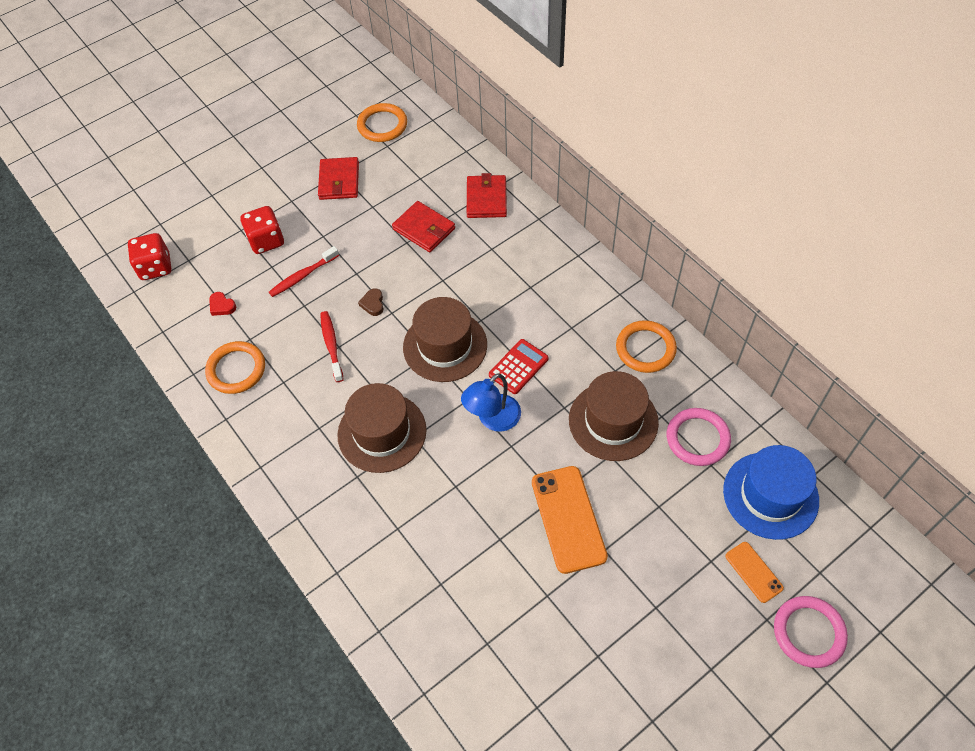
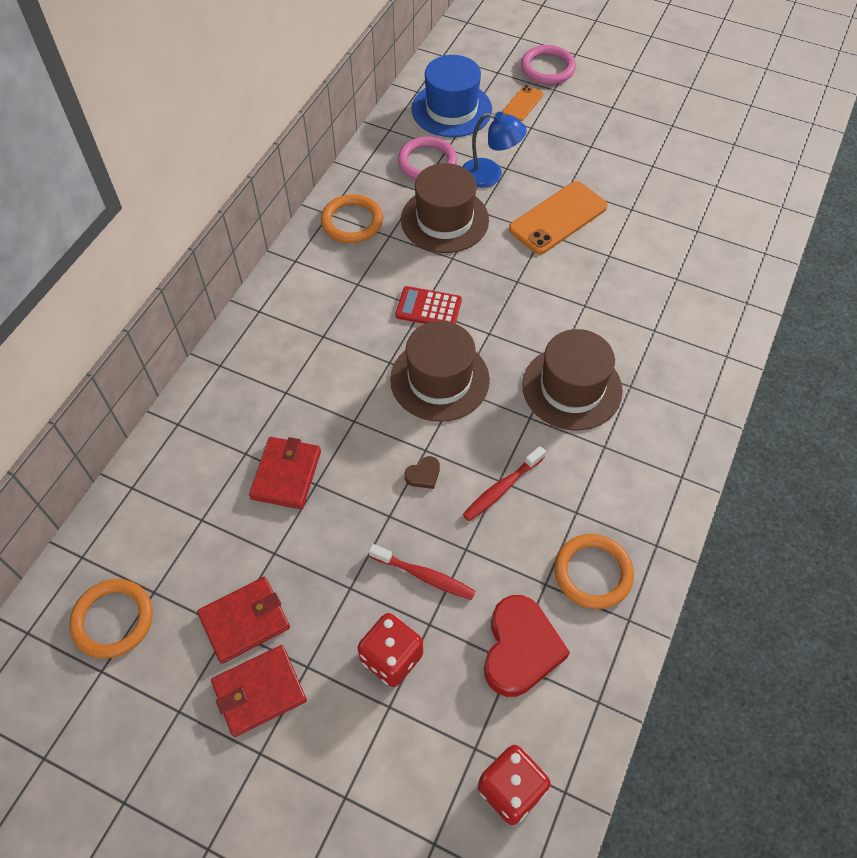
camera: 120 degrees left, 0 degrees up
red heart [209,292,236,316] -> red heart [484,595,570,697], size x2.30
blue lamp [461,373,521,432] -> blue lamp moved to [462,112,527,188]
red wallet [467,173,507,218] -> red wallet moved to [211,645,307,737]

